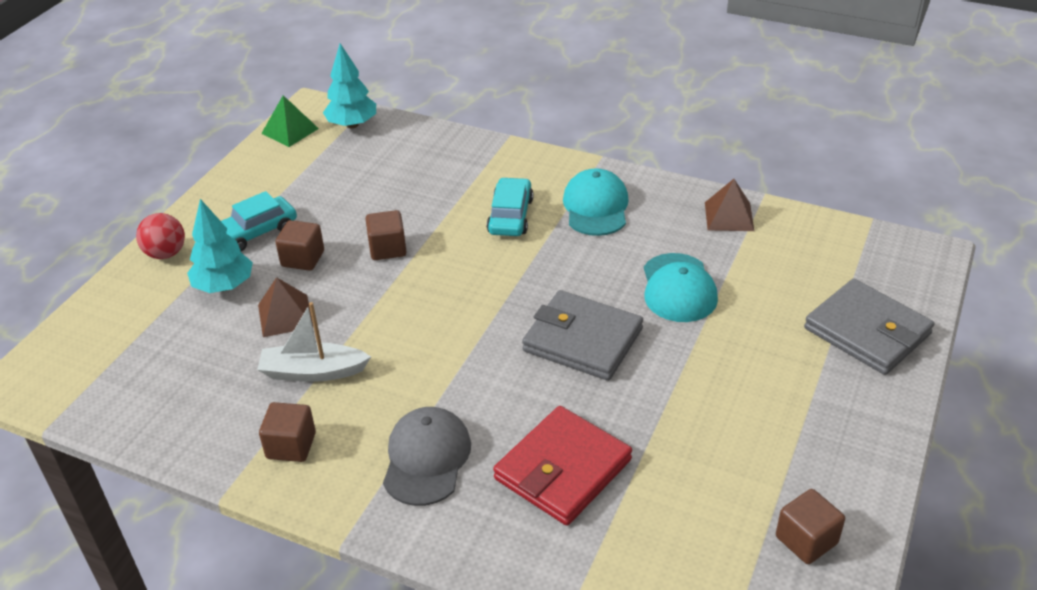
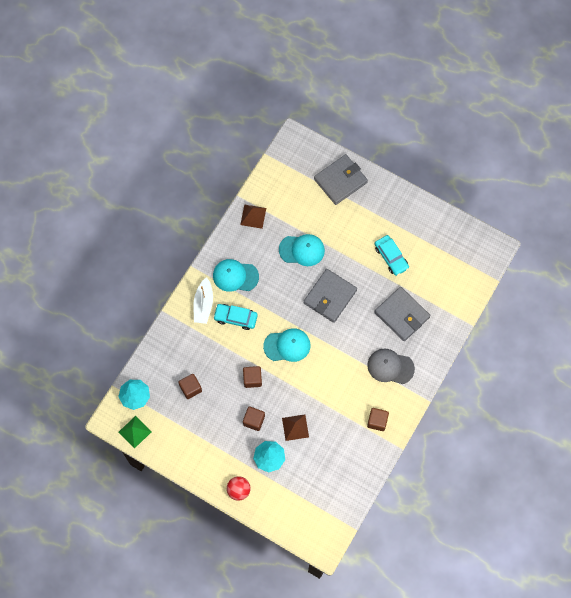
camera: 85 degrees left, 30 degrees up
turquoise car [221,191,297,252] -> turquoise car moved to [375,235,409,276]
white boat [257,302,371,382] -> white boat moved to [193,277,213,324]
red wallet [493,406,632,526] -> grey wallet [374,287,431,341]
brown cube [776,489,845,564] -> brown cube moved to [178,374,202,399]
none -> turquoise cap [263,328,310,362]

